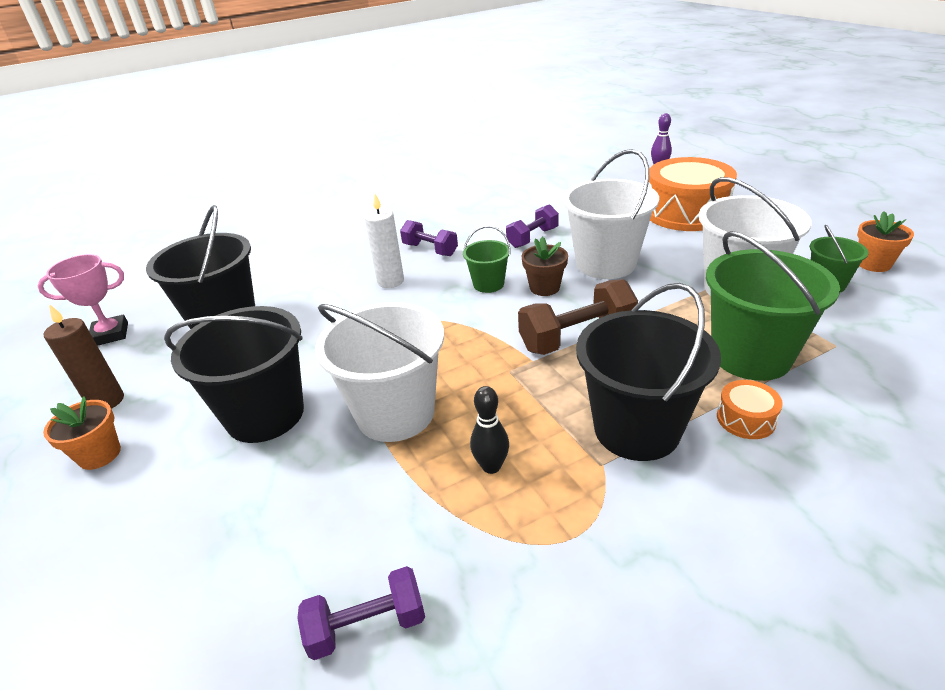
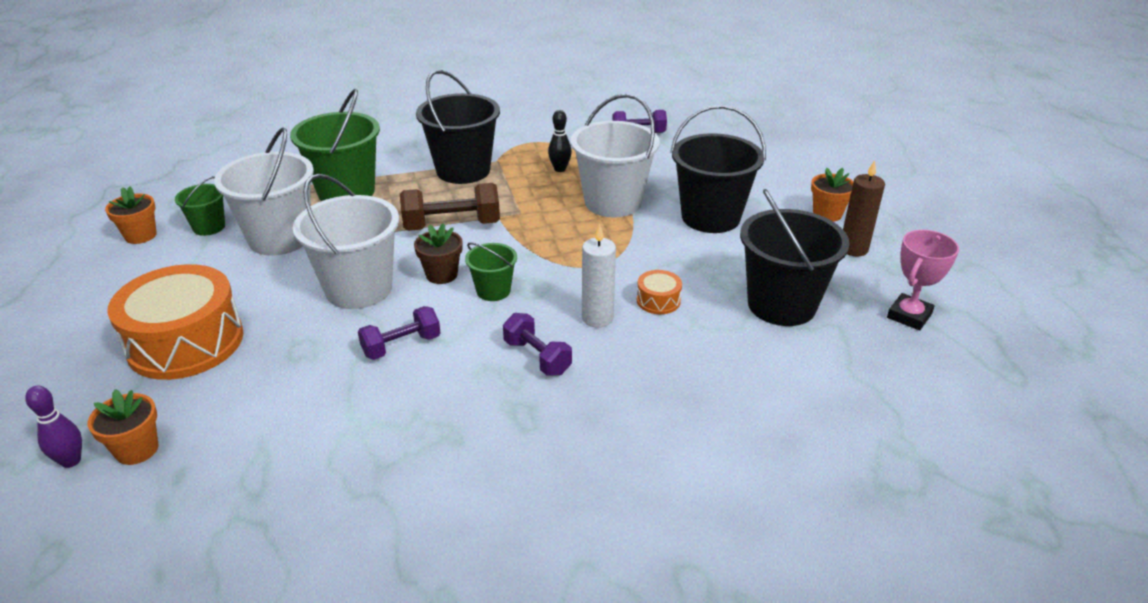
camera: 170 degrees left, 0 degrees up
pink trophy [38,254,128,346] -> pink trophy turned 45 degrees counterclockwise [887,230,959,330]
orange drum [717,380,783,439] -> orange drum moved to [637,270,682,314]
none -> orange flower pot [88,389,159,465]

